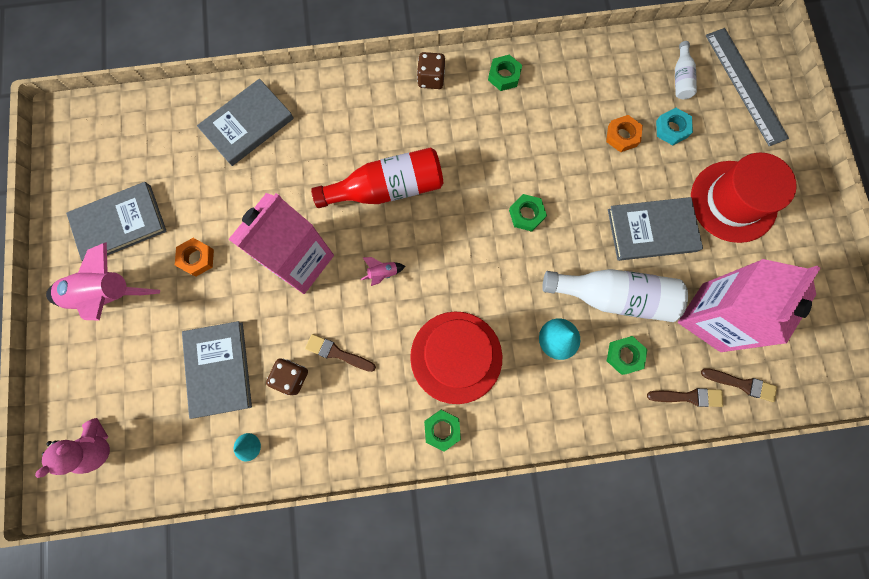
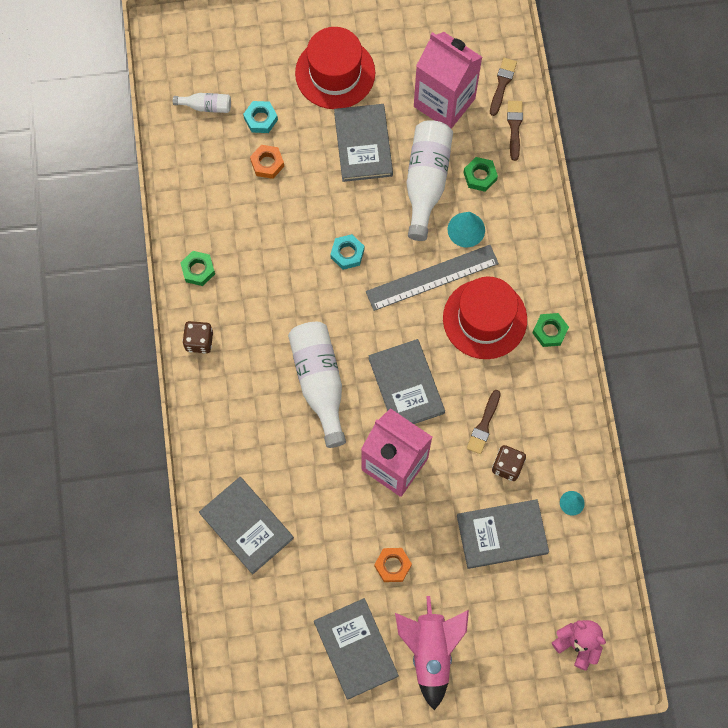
camera: 90 degrees left, 5 degrees down
red bottle [311,147,443,208] -> white bottle [288,322,346,448]
pink rocket [361,257,405,286] -> grey book [368,339,445,424]
green nut [509,194,547,231] -> turquoise nut [330,234,364,270]
grey ruler [706,28,789,146] -> grey ruler moved to [366,245,499,311]

